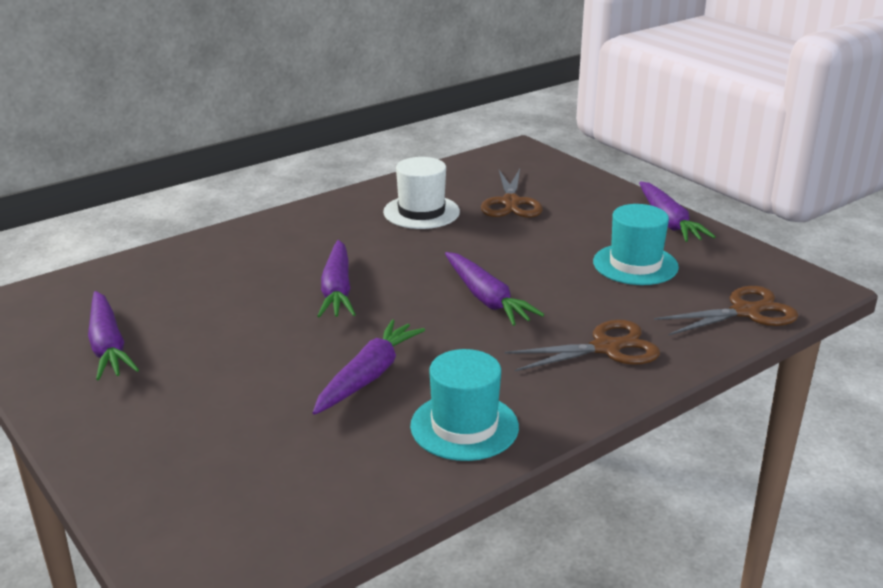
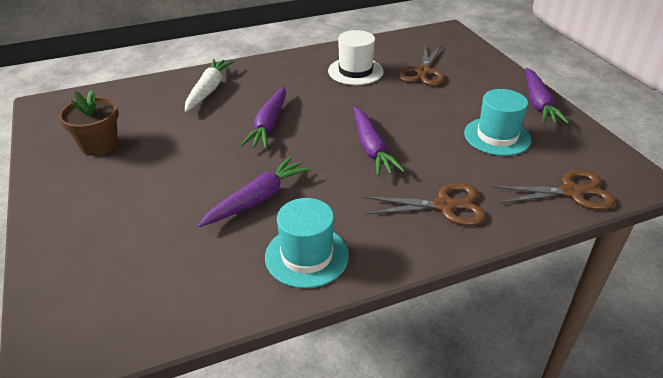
camera: 15 degrees right, 10 degrees up
purple carrot [88,291,139,380] -> brown flower pot [58,90,119,156]
none -> white carrot [185,59,234,112]

